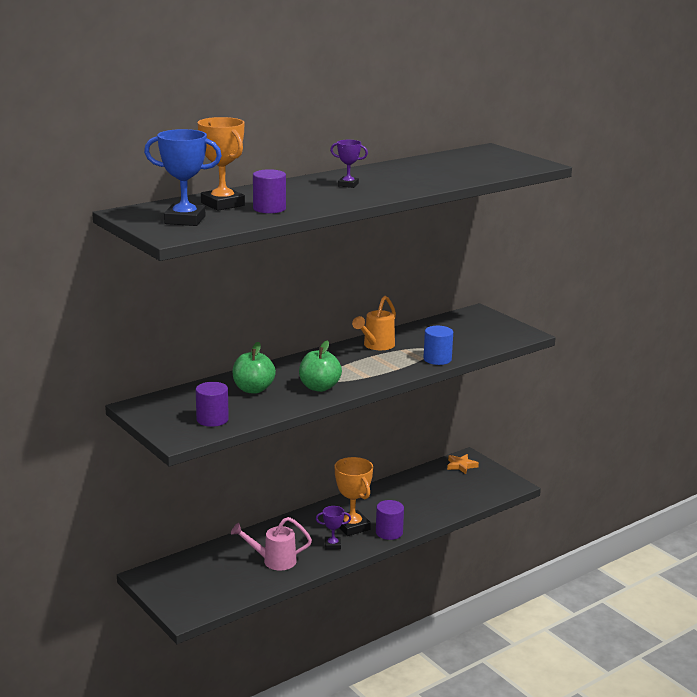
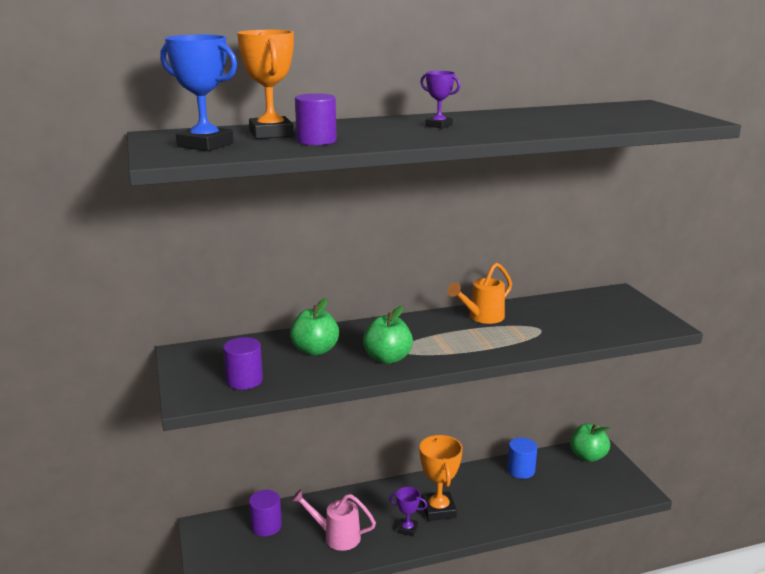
camera: 20 degrees right, 0 degrees up
purple cylinder [376,500,404,540] -> purple cylinder moved to [249,490,282,536]
blue cylinder [423,326,453,365] -> blue cylinder moved to [507,437,537,479]
orange star [447,454,479,474] -> green apple [570,424,610,462]

